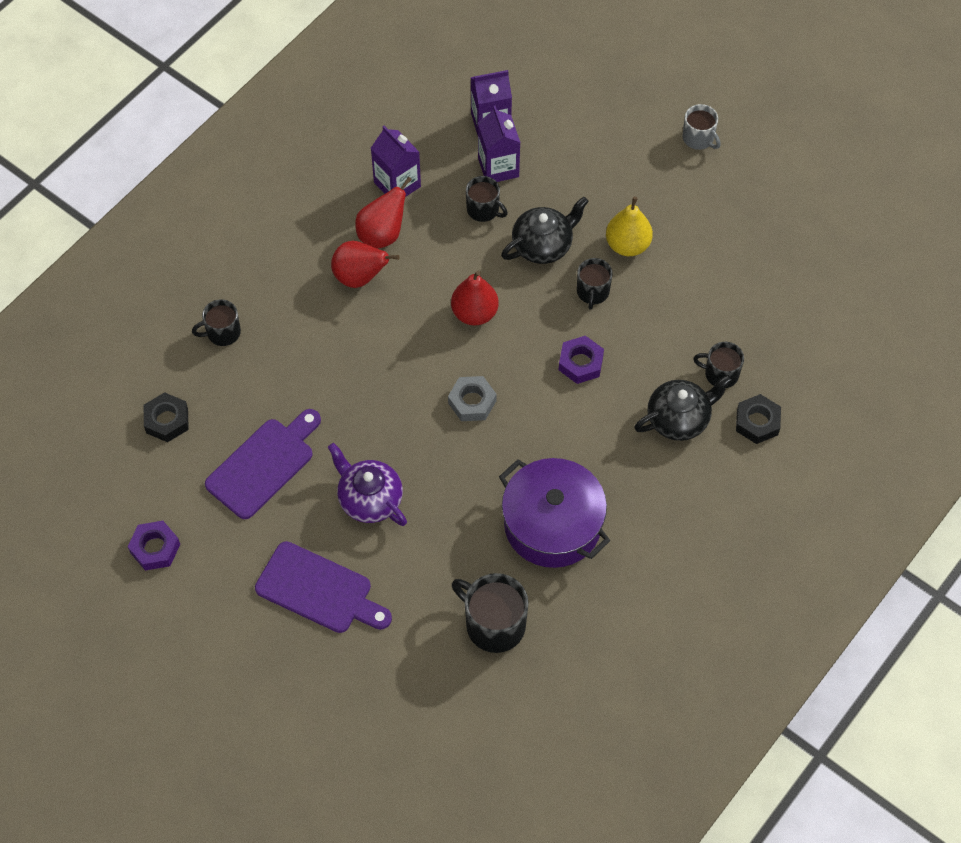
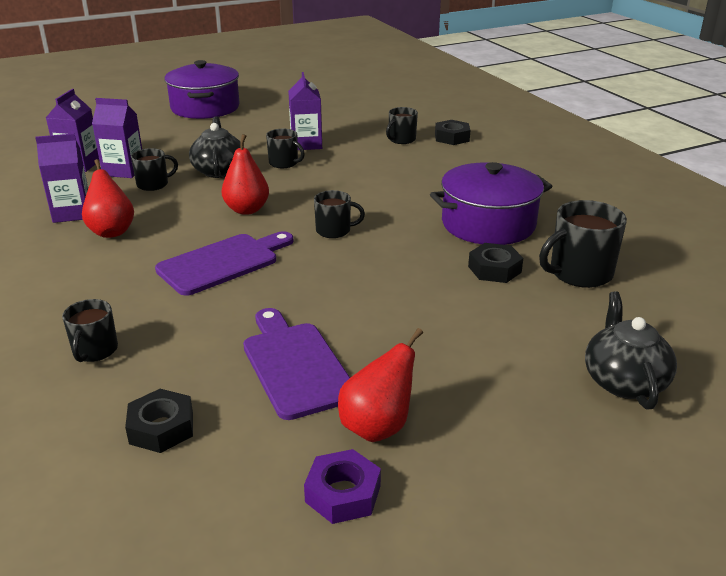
camera: 65 degrees left, 30 degrees down
purple cutting board [255,541,392,633] -> purple cutting board moved to [155,231,293,296]
purple teapot [328,443,407,526] -> none
red pear [331,241,400,288] -> red pear moved to [338,328,423,442]
grey nut [448,376,497,421] -> black mug [314,190,365,238]
purple nut [559,336,604,384] -> none
yellow pear [606,197,653,256] -> none
black teapot [634,375,732,441] -> black teapot moved to [585,291,677,409]
grey mug [682,104,721,150] -> purple pot [164,60,240,119]
none -> purple carton [288,72,322,150]
none -> black nut [468,243,523,283]

